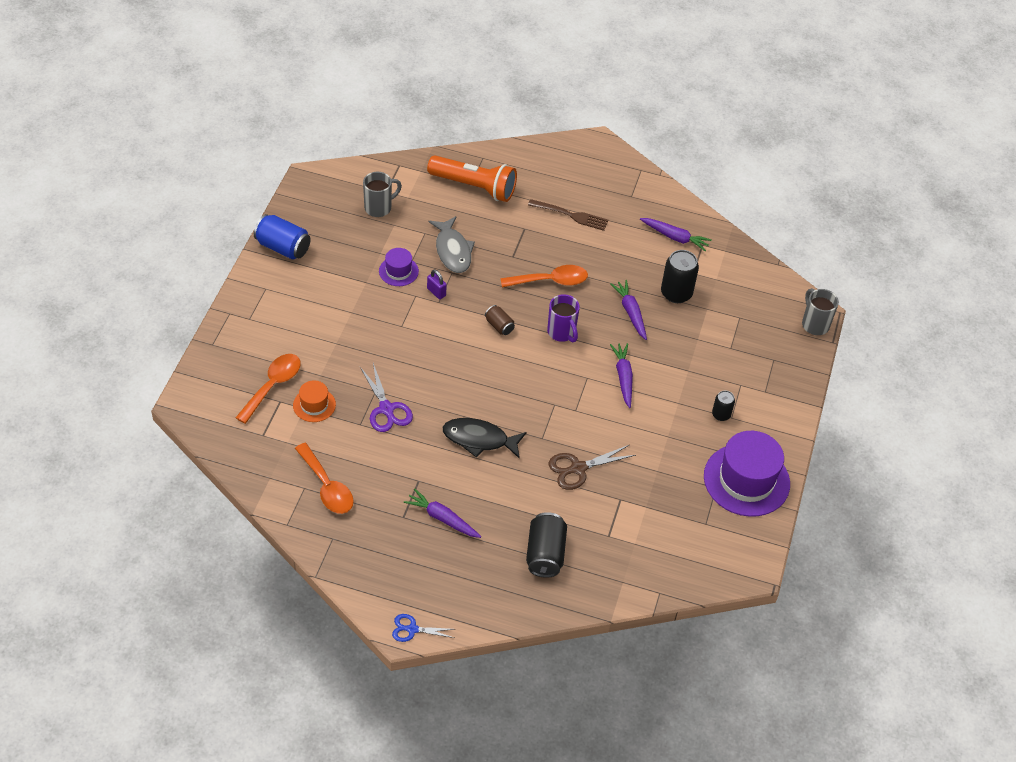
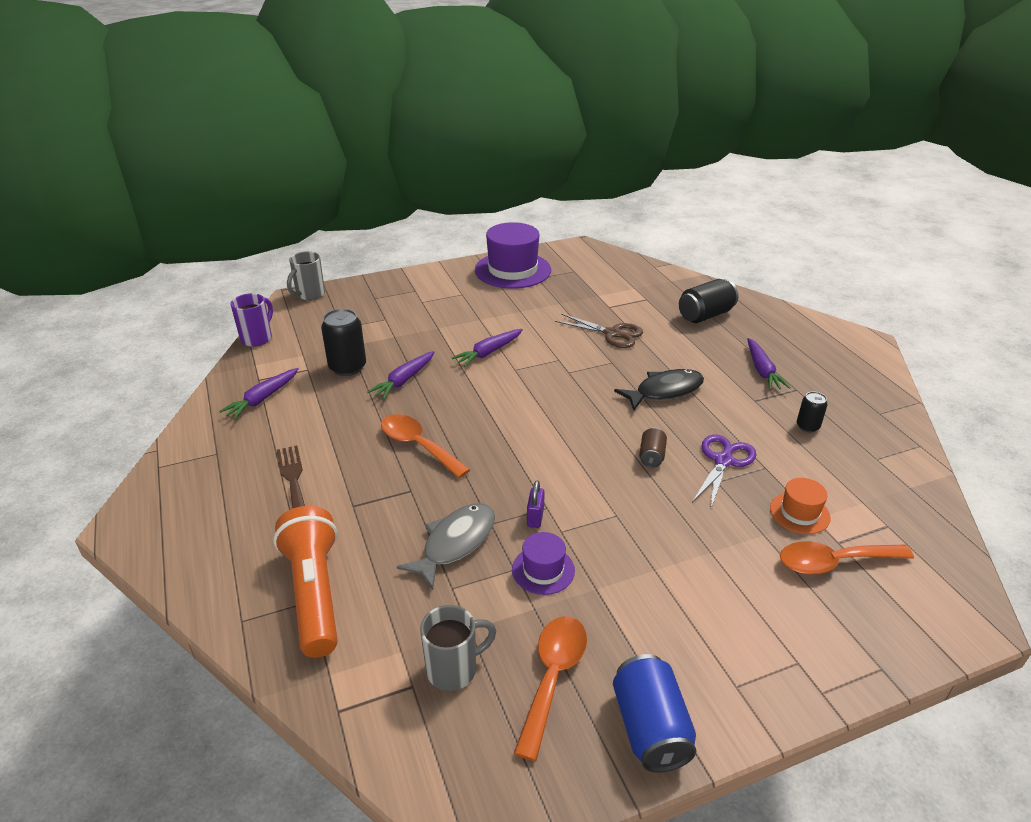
camera: 125 degrees left, 15 degrees down
orange spoon [295,443,354,514] -> orange spoon moved to [514,616,587,761]
grey mug [363,172,402,217] -> grey mug turned 135 degrees clockwise [420,605,496,691]
blue scissors [392,614,454,642] -> none
black fish [443,418,526,459] -> black fish turned 90 degrees counterclockwise [614,369,704,410]
brown can [485,305,515,335] -> brown can moved to [639,428,667,468]
purple mug [547,294,580,342] -> purple mug moved to [230,293,273,347]
purple carrot [640,218,712,251] -> purple carrot turned 135 degrees counterclockwise [219,368,299,420]
black can [712,390,735,421] -> black can moved to [797,392,828,432]

